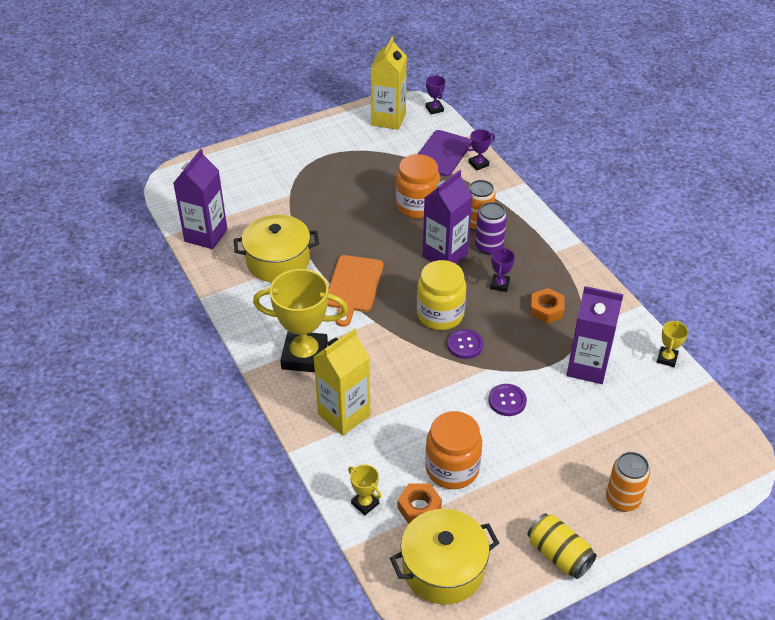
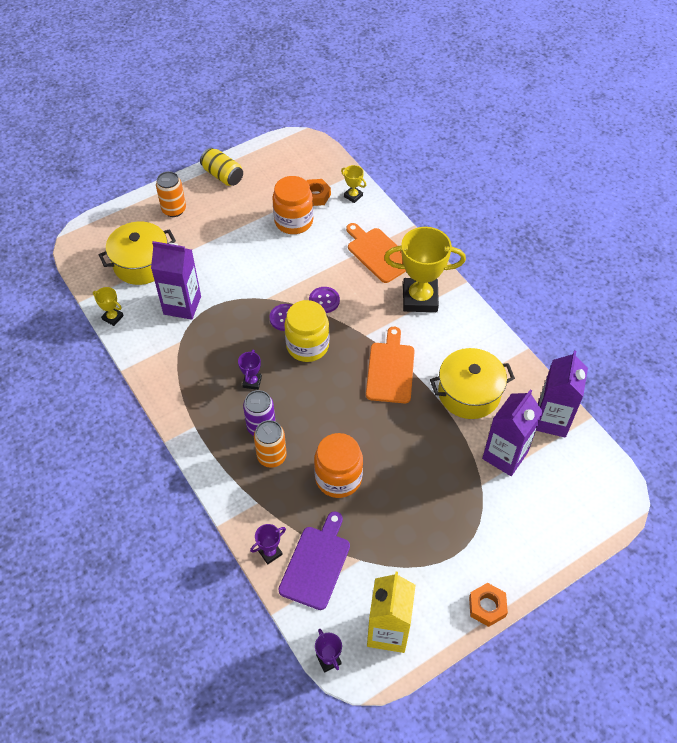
camera: 175 degrees right, 10 degrees up
yellow carton [314,328,370,436] -> orange cutting board [346,223,406,283]
yellow pot [390,509,499,604] -> yellow pot moved to [99,221,176,285]
purple carton [423,170,473,264] -> purple carton moved to [482,389,543,476]
purple button [488,384,527,416] -> purple button moved to [309,287,340,313]
orange nut [530,288,565,324] -> orange nut moved to [469,583,508,627]
yellow trophy [657,320,688,367] -> yellow trophy turned 75 degrees counterclockwise [93,287,124,326]

